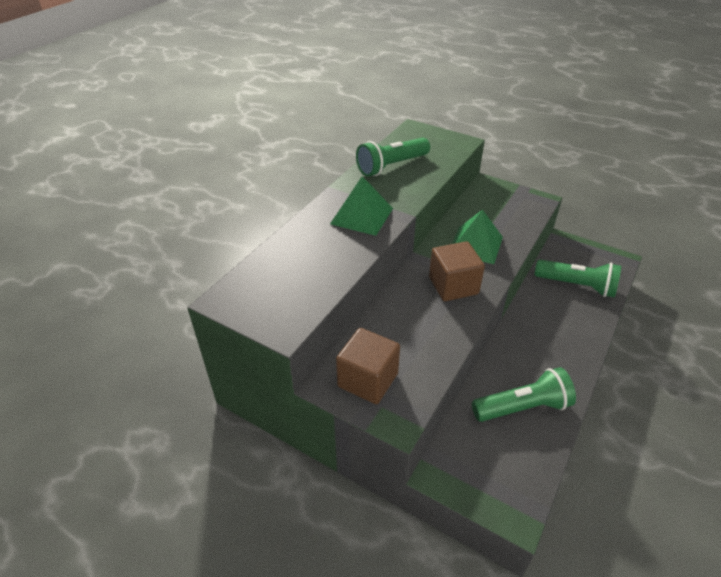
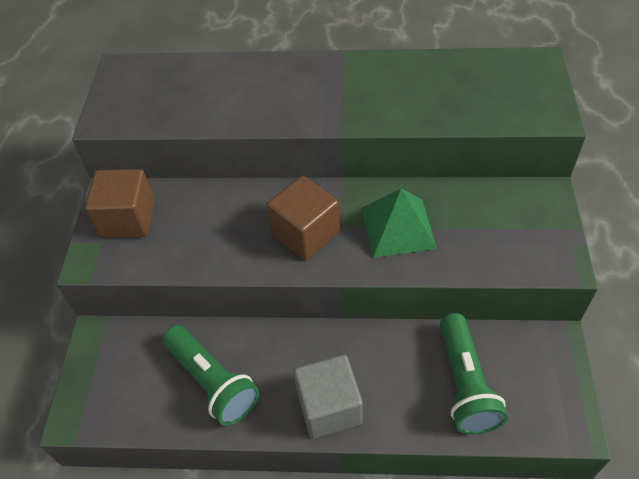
camera: 65 degrees right, 10 degrees up
green pyramid [330,176,393,236] -> none
green flashlight [356,137,430,177] -> none
none -> grey cube [293,355,363,438]

